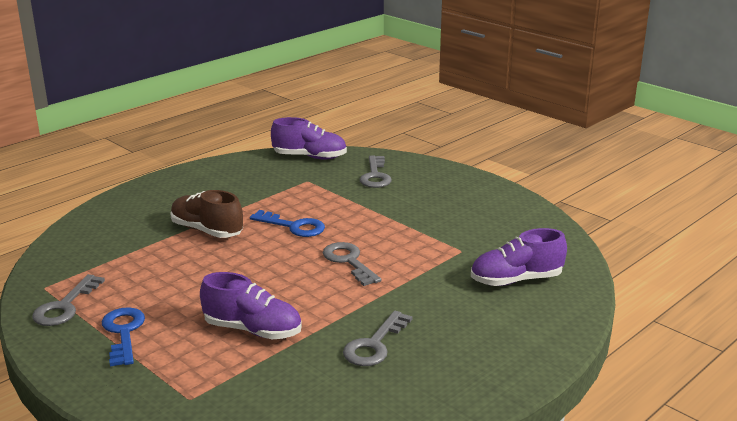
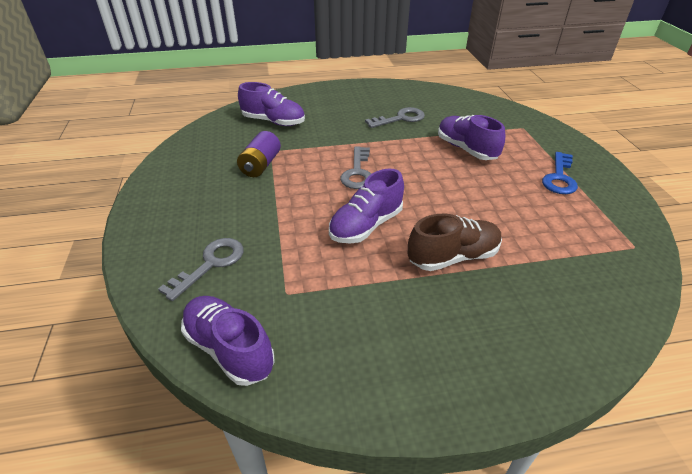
camera: 145 degrees left, 15 degrees up
grey key [32,274,105,326] -> none
brown shoe [170,190,243,238] -> brown shoe turned 90 degrees counterclockwise [408,214,502,271]
blue key [250,210,325,237] -> purple shoe [329,168,404,244]
none -> purple battery [237,131,281,177]

